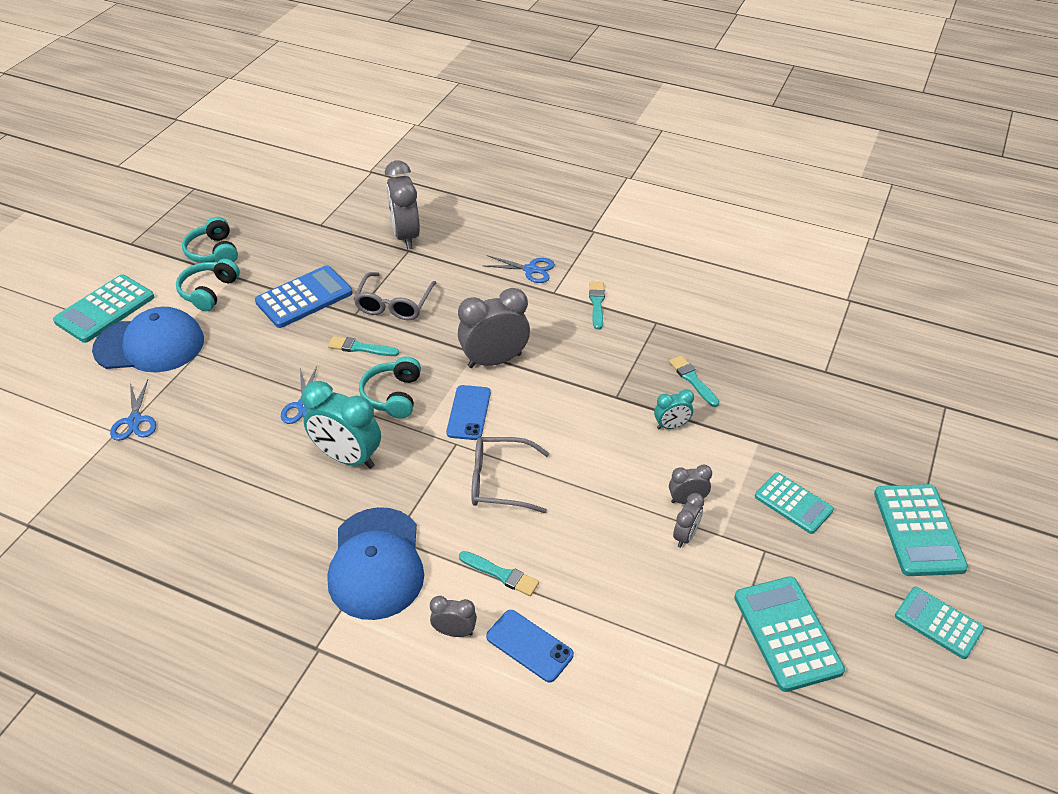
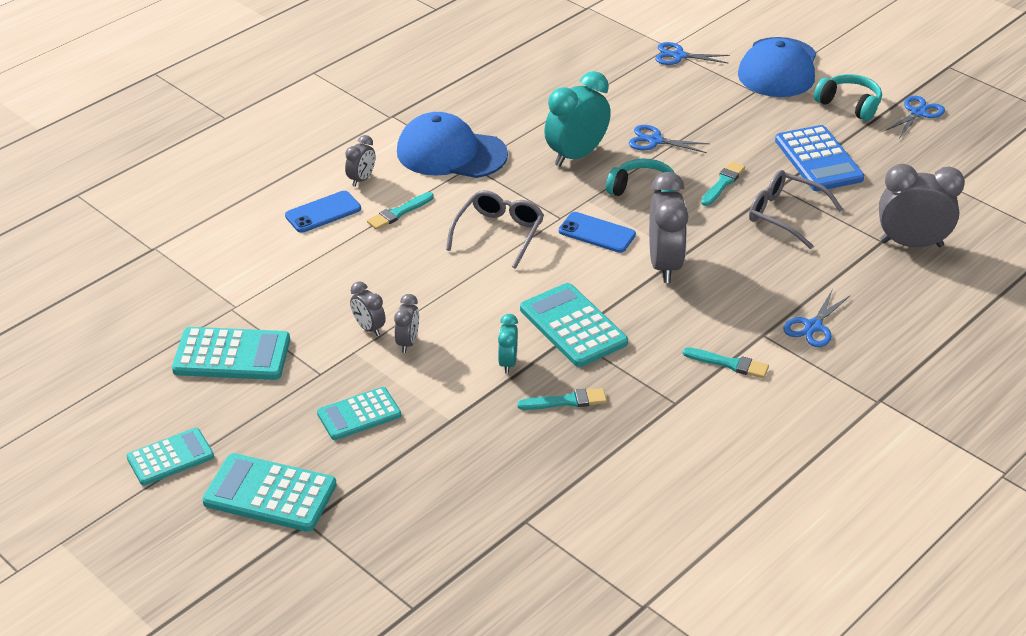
camera: 110 degrees right, 5 degrees down
turquoise calculator [53,275,154,343] -> turquoise calculator moved to [520,283,628,367]
turquoise headphones [182,217,238,263] -> blue scissors [884,96,945,138]

